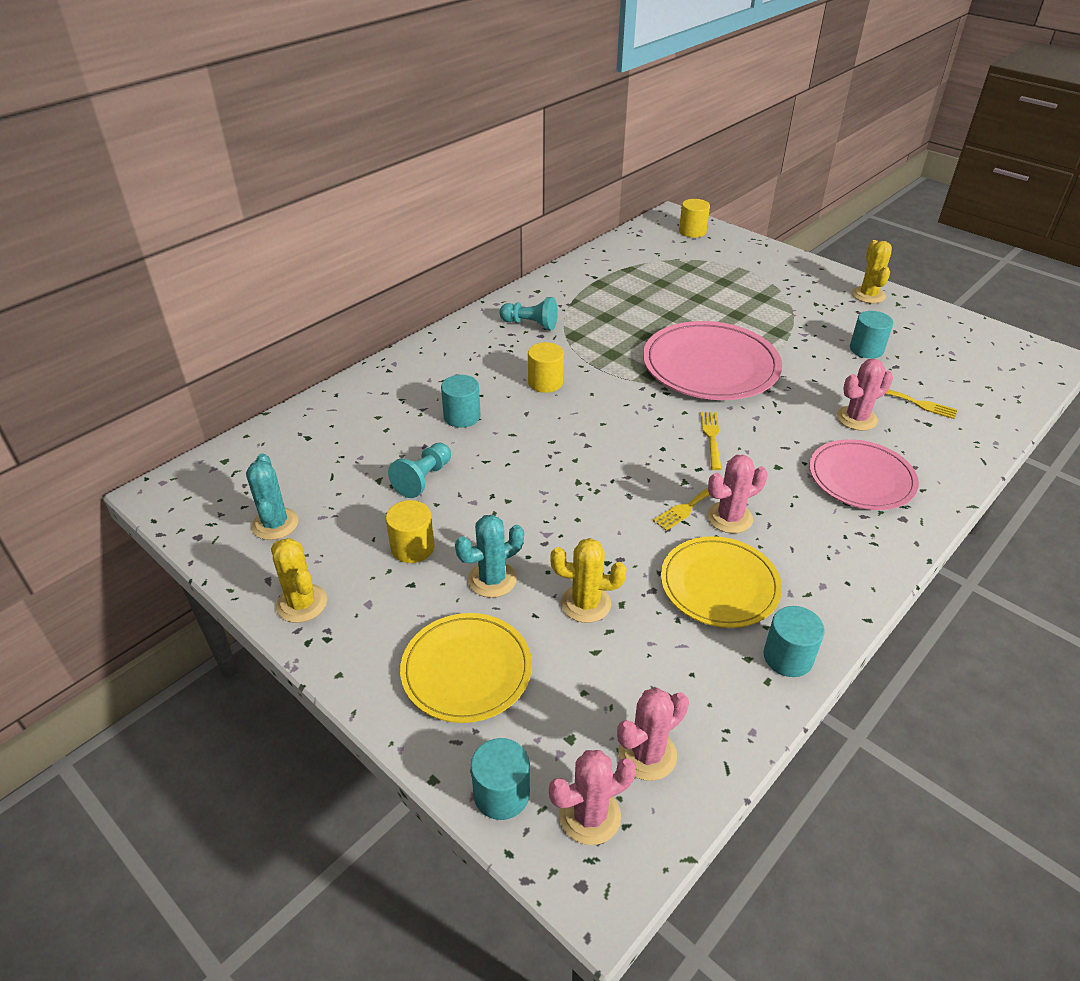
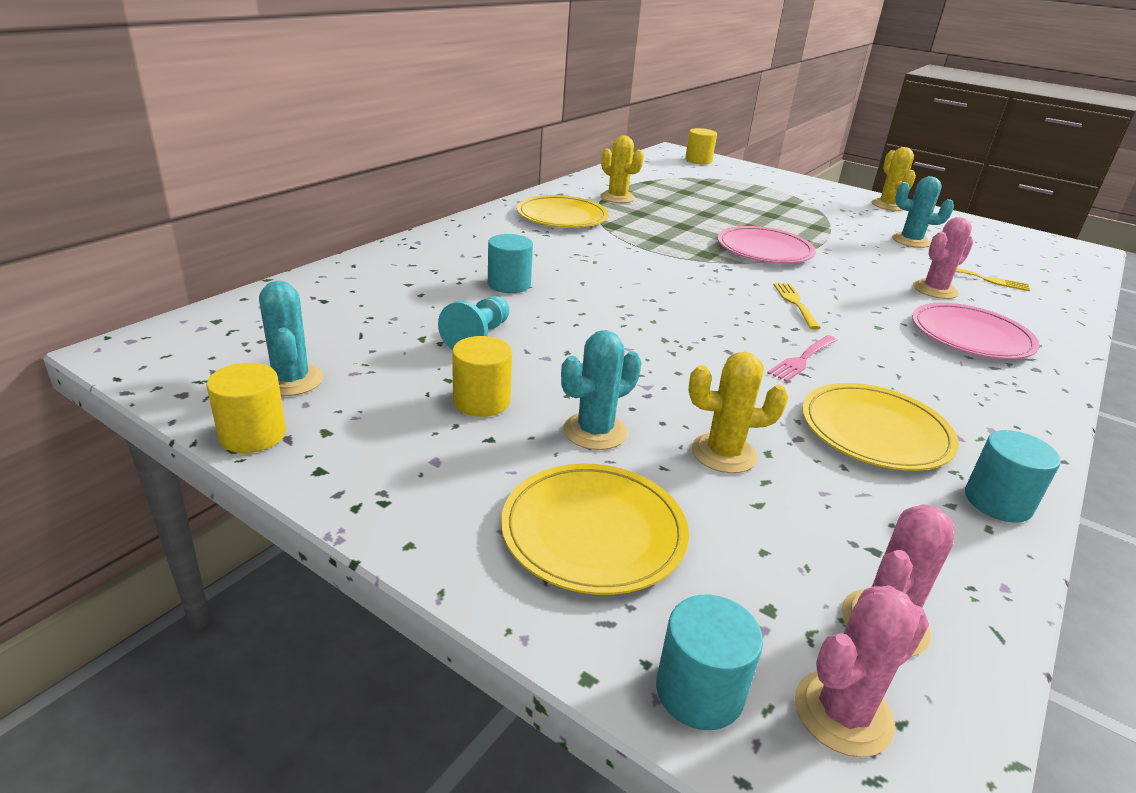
camera: 10 degrees left, 10 degrees down
yellow cactus [271,538,327,623] -> yellow cactus moved to [601,135,644,203]
turquoise pawn [499,297,558,330] -> yellow plate [517,195,608,228]
yellow cylinder [528,342,564,393] -> yellow cylinder moved to [206,363,286,453]
pink plate [643,321,782,400] -> pink plate [718,226,816,263], size x0.66
yellow fork [653,480,724,531] -> pink fork [767,335,838,382]
pink cactus [707,455,767,533] -> none
turquoise cylinder [850,311,893,359] -> turquoise cactus [892,176,954,248]

